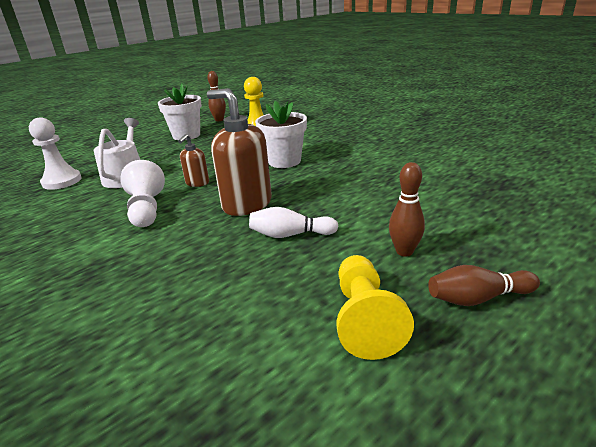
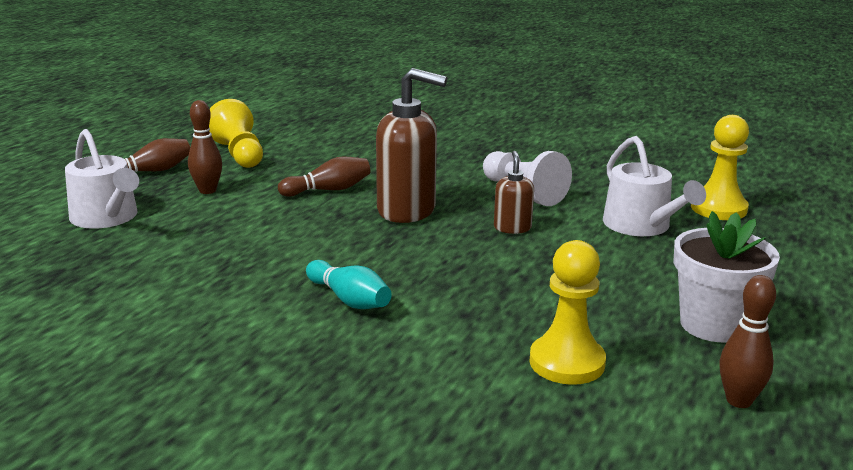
camera: 155 degrees right, 5 degrees down
white pawn [29,117,82,190] -> yellow pawn [691,115,749,220]
white bowling pin [249,207,339,238] -> brown bowling pin [278,156,371,197]
white flower pot [255,101,307,168] -> none
none -> white watering can [65,129,139,229]
none -> turquoise bowling pin [306,260,392,309]

